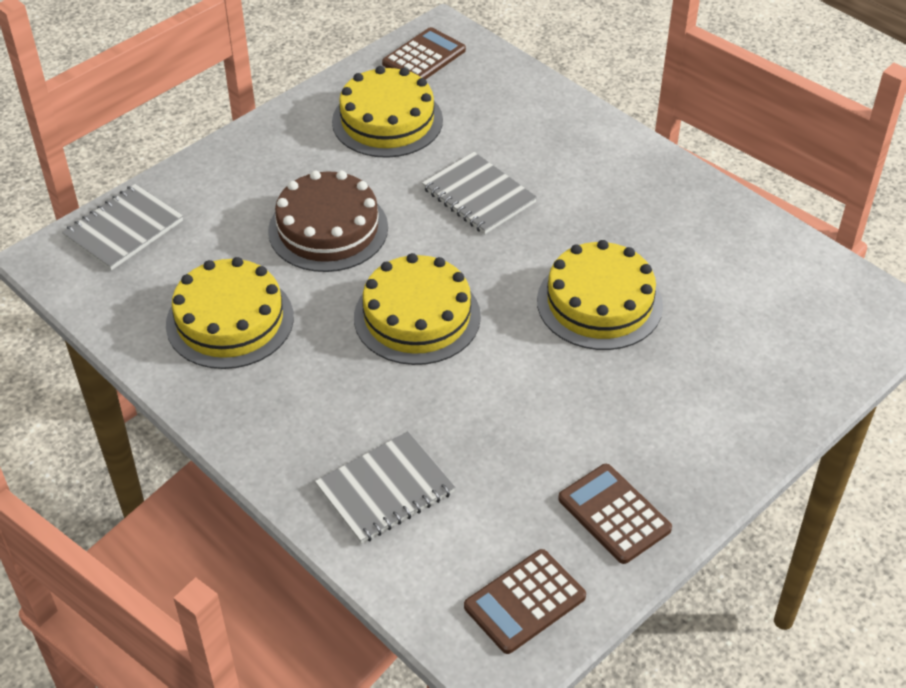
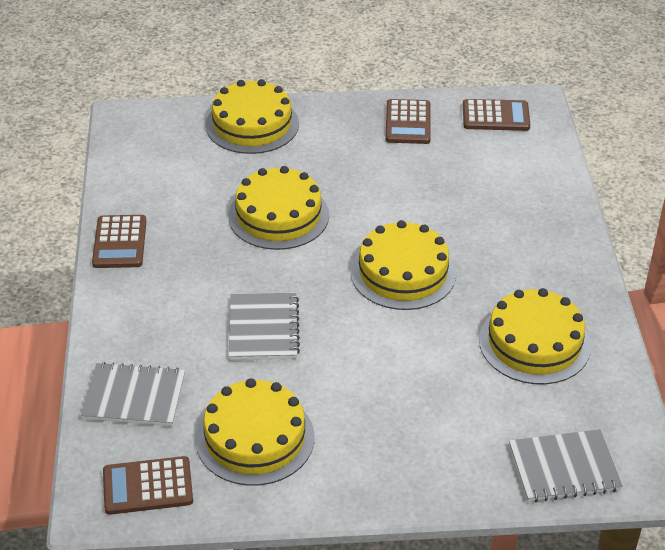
camera: 140 degrees left, 5 degrees down
brown cake [268,171,388,272] -> none
grey notebook [315,431,455,544] -> grey notebook moved to [80,362,185,426]
none -> brown calculator [92,215,146,268]
none -> yellow cake [205,79,299,154]

